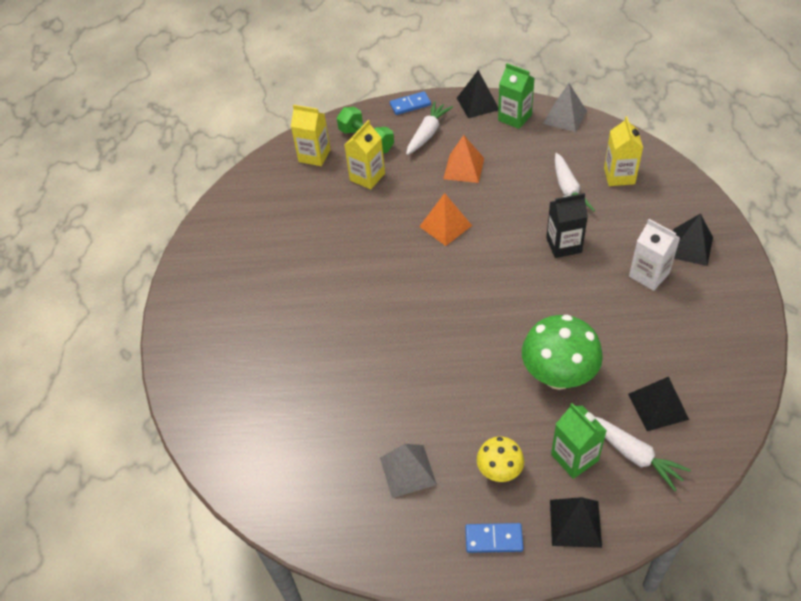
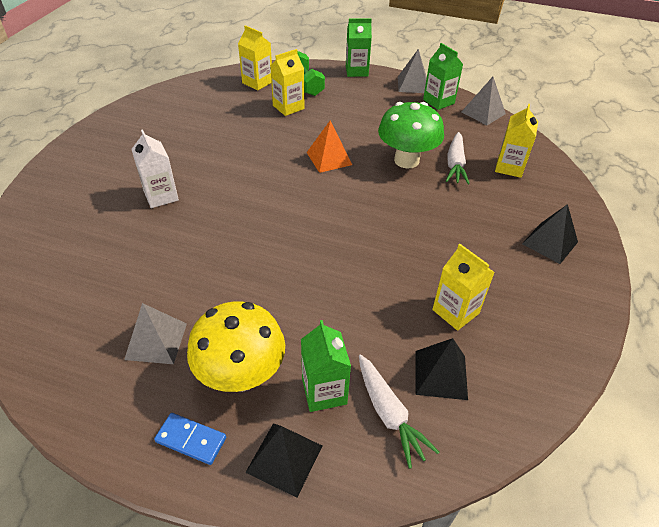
camera: 15 degrees right, 5 degrees down
blue domino [390,91,431,115] -> green carton [346,18,372,77]
white carrot [406,101,453,155] -> none
orange pyramid [443,135,484,183] -> none
black pyramid [457,70,498,118] -> grey pyramid [398,49,427,93]
yellow mushroom [477,436,524,482] -> yellow mushroom [187,301,285,392], size x1.78
green mushroom [522,315,603,390] -> green mushroom moved to [378,102,444,169]
black carton [546,193,588,258] -> none
white carton [629,219,680,291] -> white carton moved to [131,129,179,208]
none -> yellow carton [432,244,495,331]

